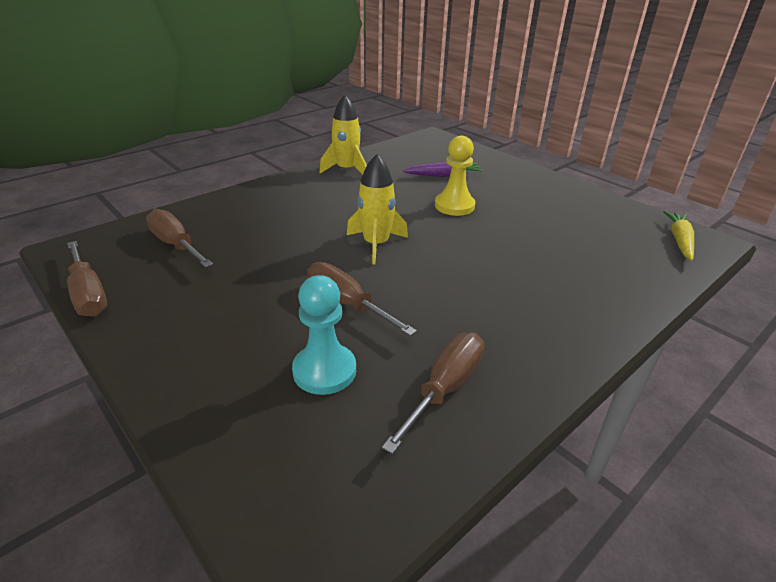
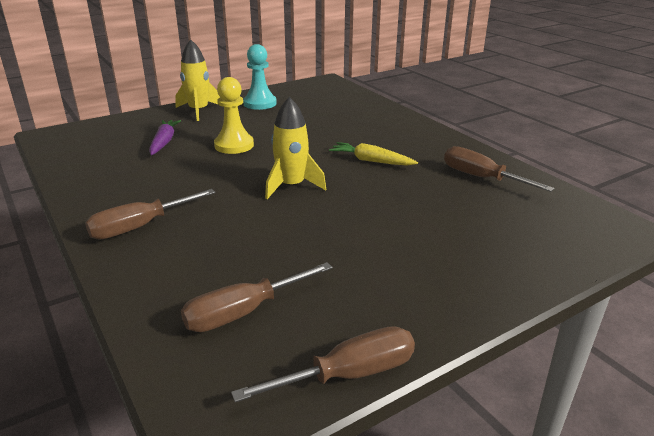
camera: 80 degrees left, 5 degrees down
turquoise pawn [292,275,356,395] -> turquoise pawn moved to [243,44,277,110]
brown screwdriver [307,262,417,336] -> brown screwdriver moved to [85,189,216,240]
yellow rocket [319,95,367,175] -> yellow rocket moved to [175,39,220,121]
yellow carrot [663,211,694,261] -> yellow carrot moved to [329,142,418,166]

